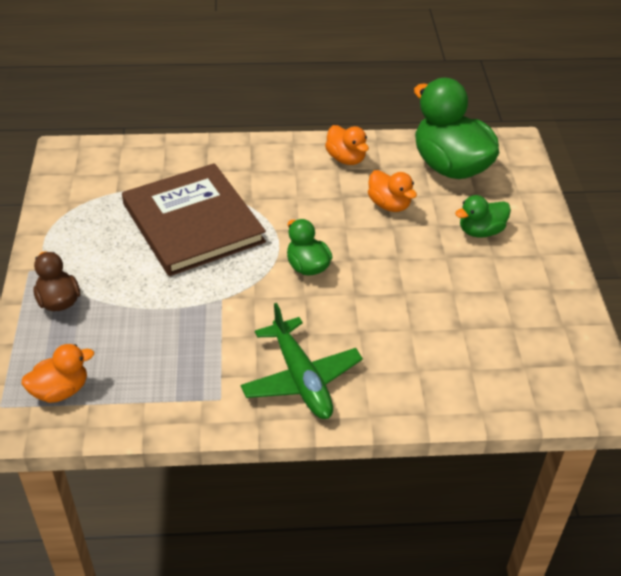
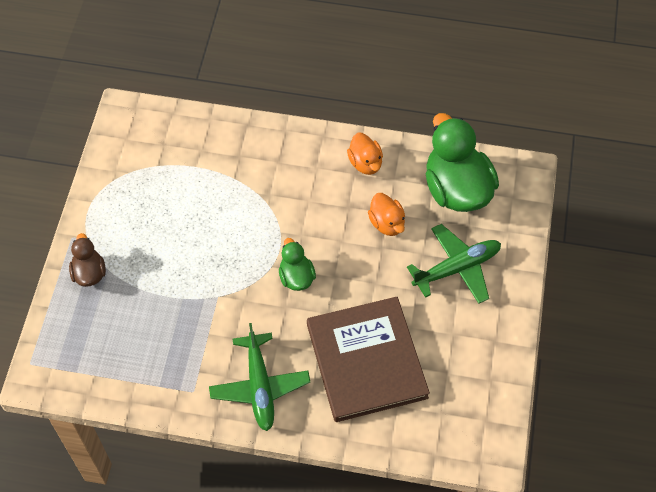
camera: 15 degrees right, 15 degrees up
orange duck [21,344,94,403] -> none
brown book [122,163,266,276] -> brown book moved to [307,297,430,422]
green duck [455,195,511,237] -> green plane [407,224,501,304]

